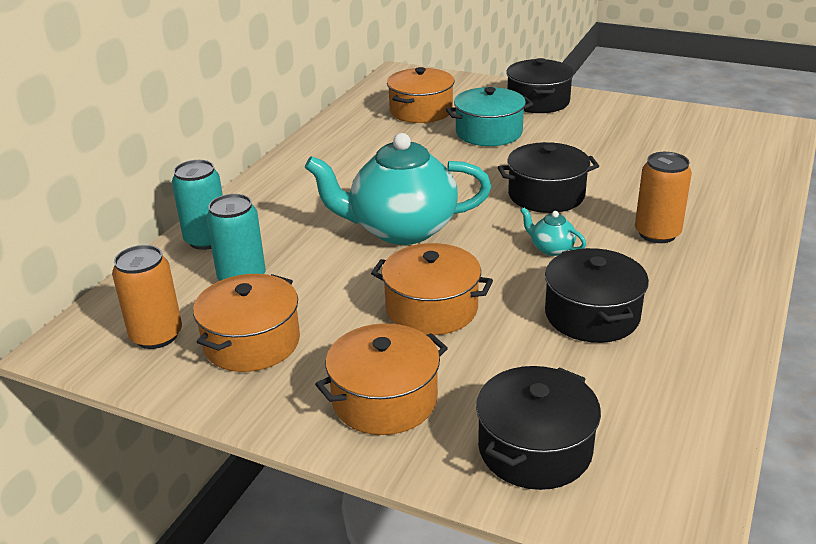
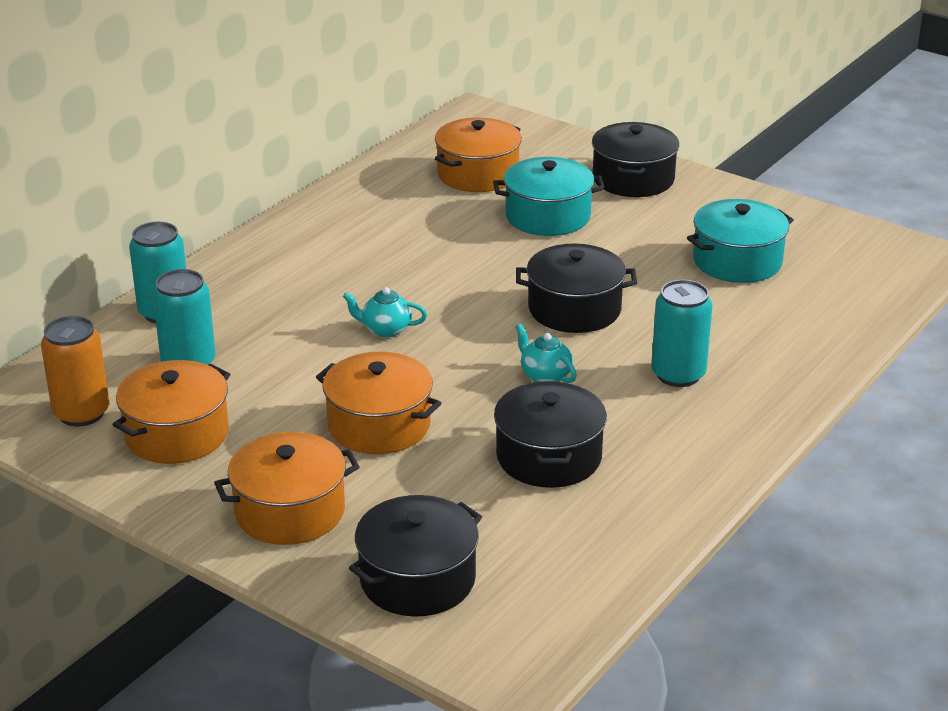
camera: 10 degrees right, 0 degrees up
turquoise teapot [305,133,491,245] -> turquoise teapot [343,287,427,337], size x0.40
orange can [635,152,692,243] -> turquoise can [651,280,712,387]
none -> turquoise pot [687,199,794,283]

